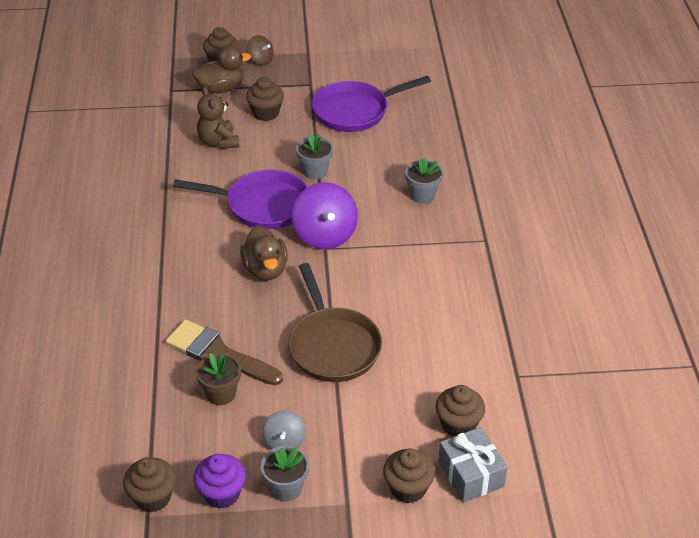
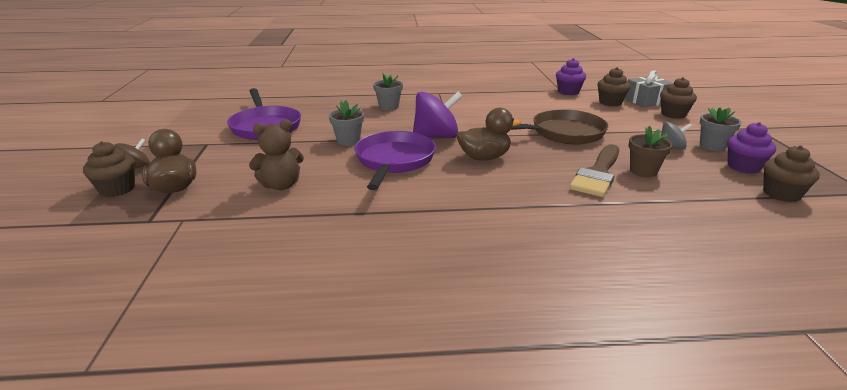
camera: 90 degrees left, 15 degrees down
brown cupcake [246,77,284,121] -> none
none -> purple cupcake [556,58,586,95]

